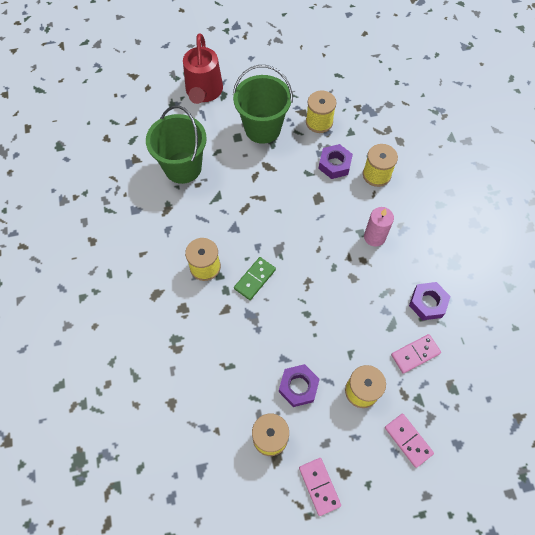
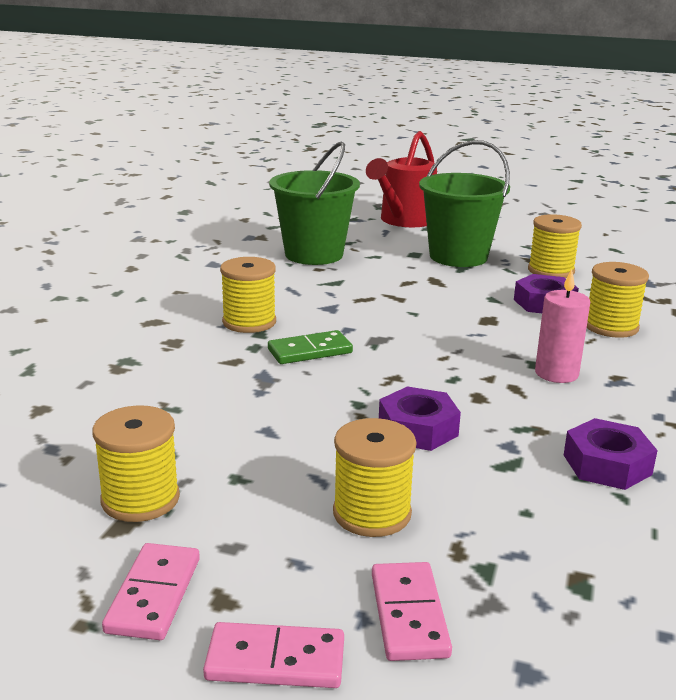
camera: 30 degrees right, 40 degrees down
purple nut [279,364,320,407] -> purple nut moved to [379,386,461,451]
pink domino [391,334,441,374] -> pink domino moved to [203,622,344,688]

